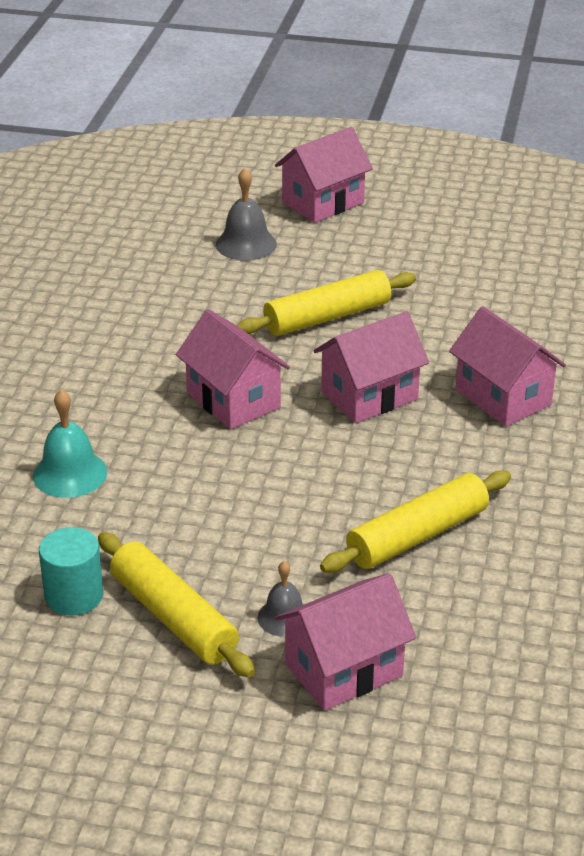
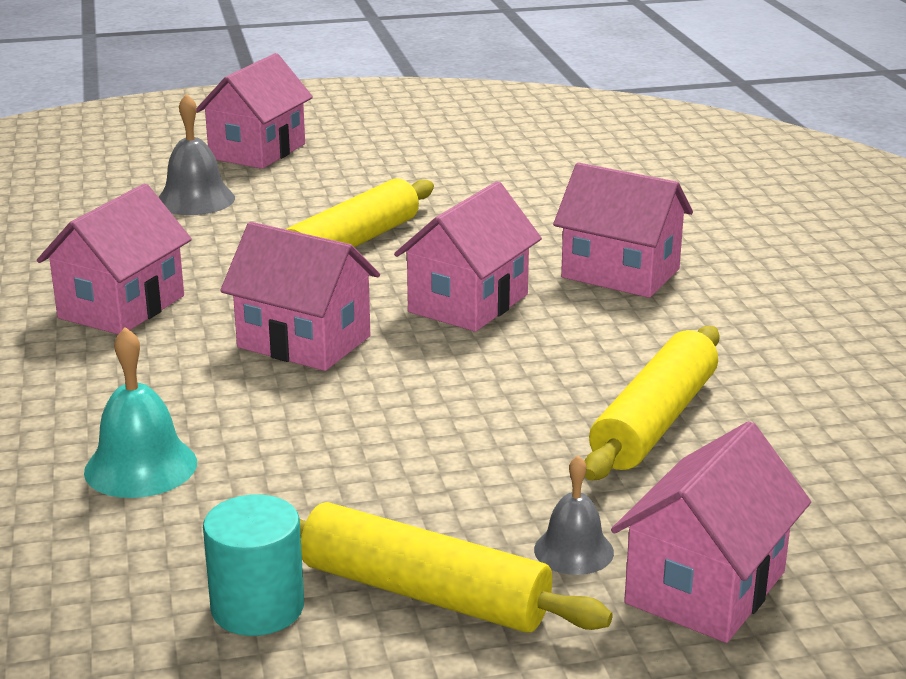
camera: 25 degrees left, 10 degrees down
none -> pink house [37,184,192,334]

